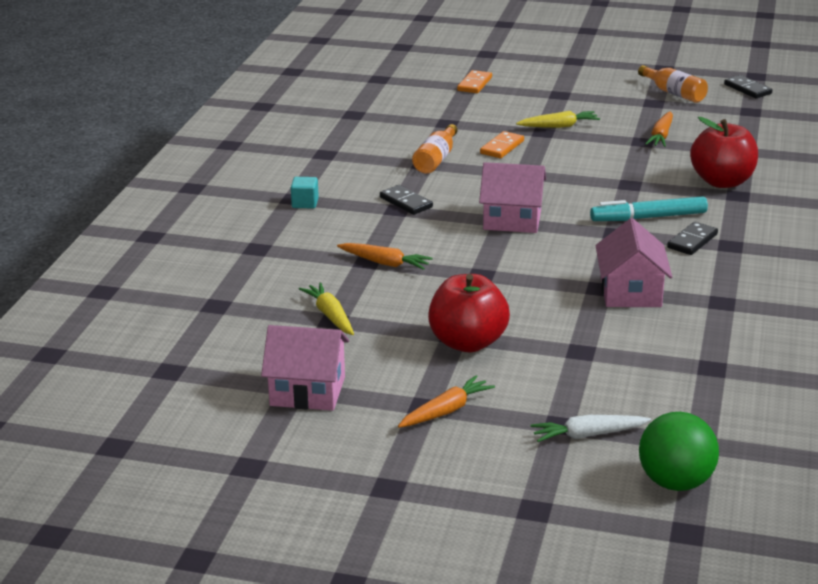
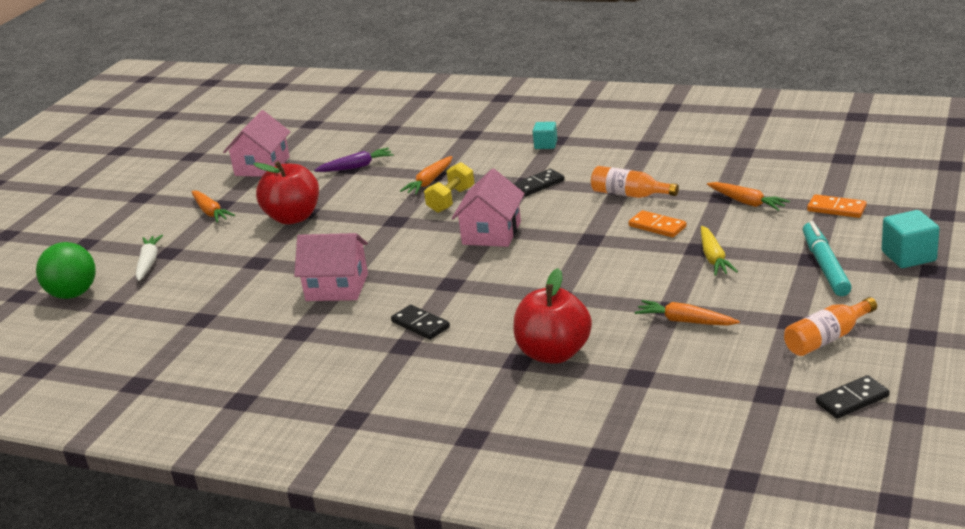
camera: 100 degrees right, 0 degrees up
yellow carrot [299,282,354,335] -> purple carrot [314,148,394,172]
turquoise marker [590,196,708,221] -> turquoise marker moved to [803,221,852,296]
none -> yellow dumbbell [424,162,475,213]
none -> orange carrot [707,182,790,211]
none -> turquoise cube [881,210,939,268]

